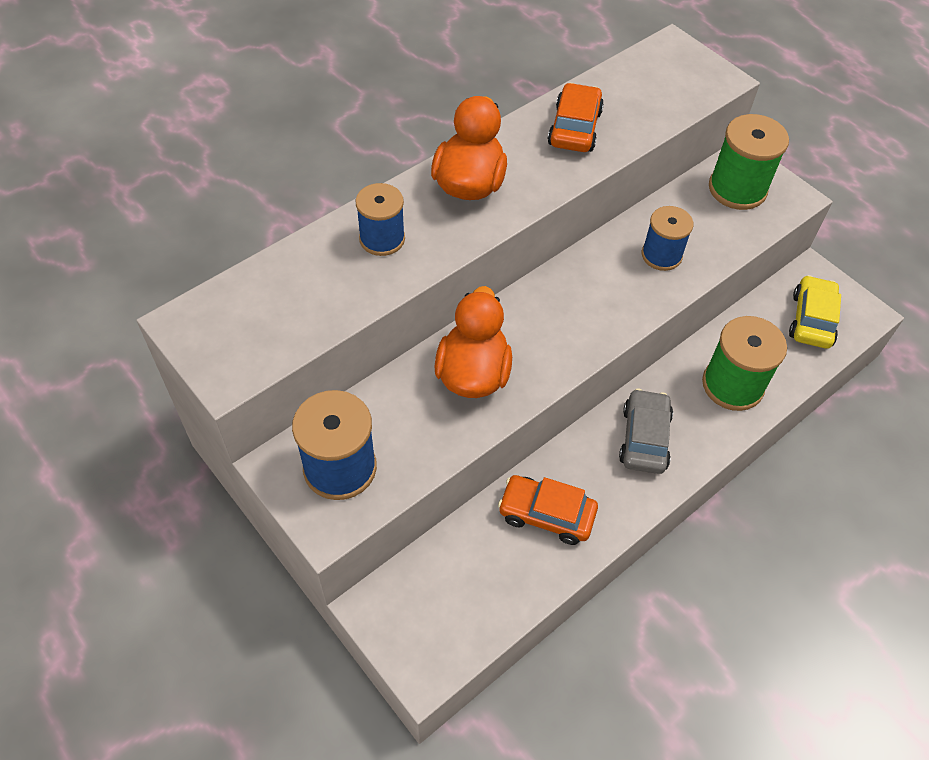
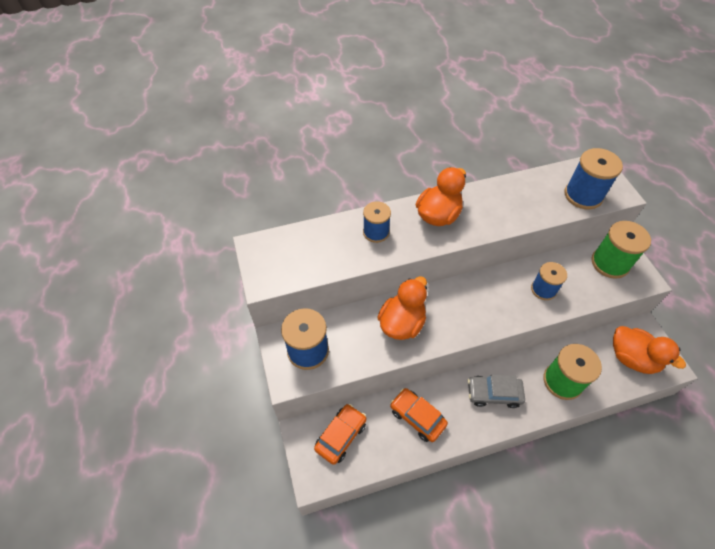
camera: 25 degrees right, 0 degrees up
orange car [548,83,604,152] -> orange car moved to [314,404,366,465]
grey car [619,389,673,474] -> grey car turned 120 degrees counterclockwise [468,375,525,408]
yellow car [789,275,841,349] -> orange duck [613,326,686,374]
none -> blue spool [565,148,623,209]

